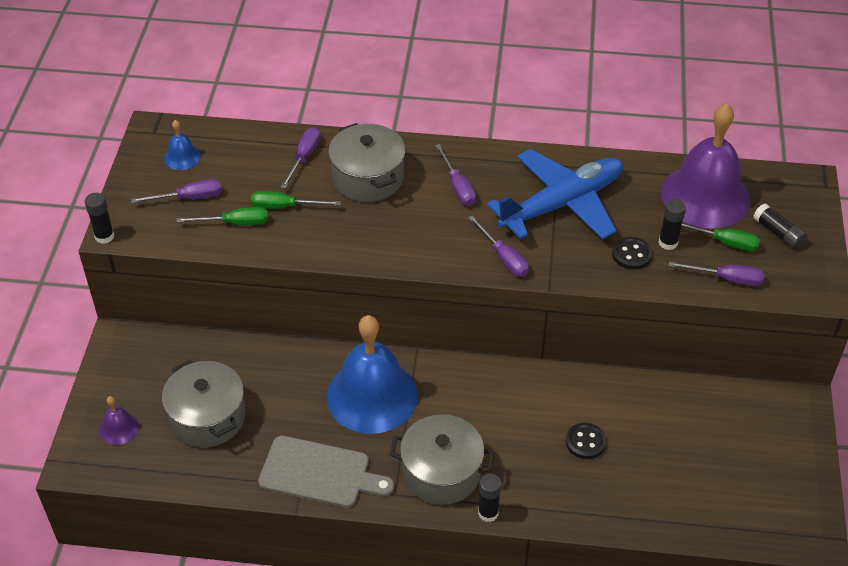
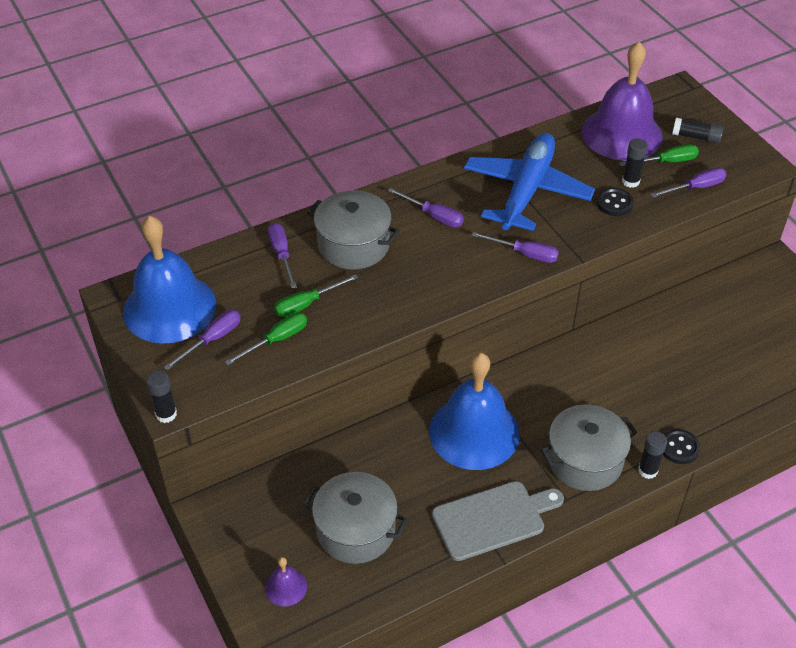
camera: 35 degrees left, 0 degrees up
blue bell [164,120,201,170] -> blue bell [123,215,216,343], size x2.37
black button [566,423,606,459] -> black button moved to [663,429,700,464]

